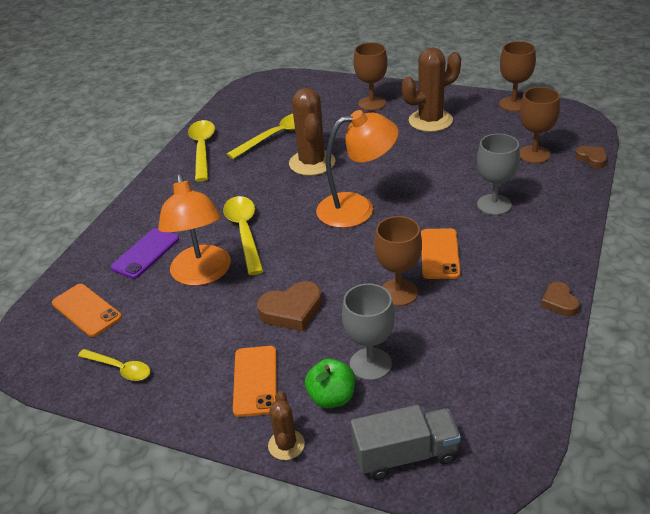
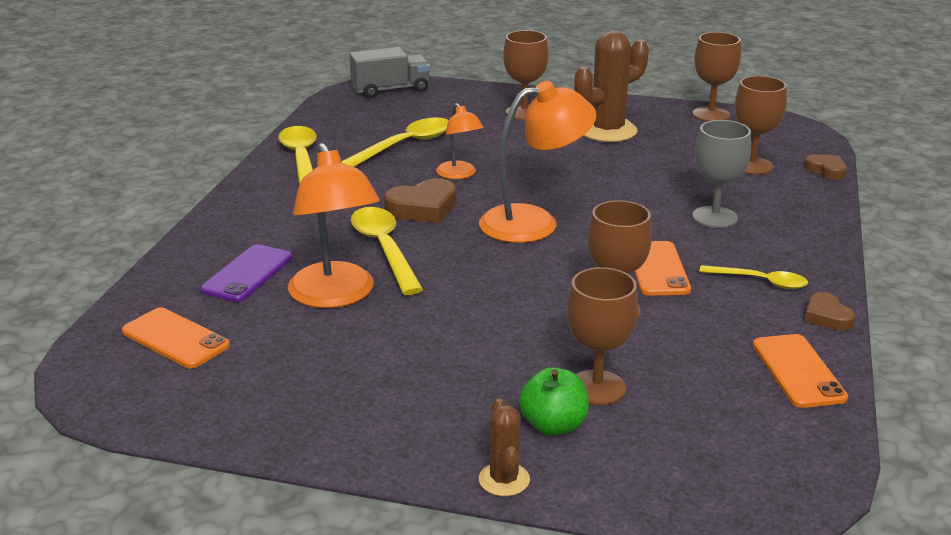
camera: 10 degrees left, 10 degrees down
yellow spoon [78,349,150,381] -> yellow spoon moved to [699,265,808,289]
orange phone [233,346,277,417] -> orange phone moved to [753,334,848,408]
brown heart [257,281,322,331] -> brown heart moved to [384,178,456,223]
brown cactus [289,88,335,176] -> orange lamp [436,103,484,179]
grey goblet [342,283,395,381] -> brown goblet [567,267,639,405]
grey truck [351,405,461,480] -> grey truck moved to [349,47,430,98]

